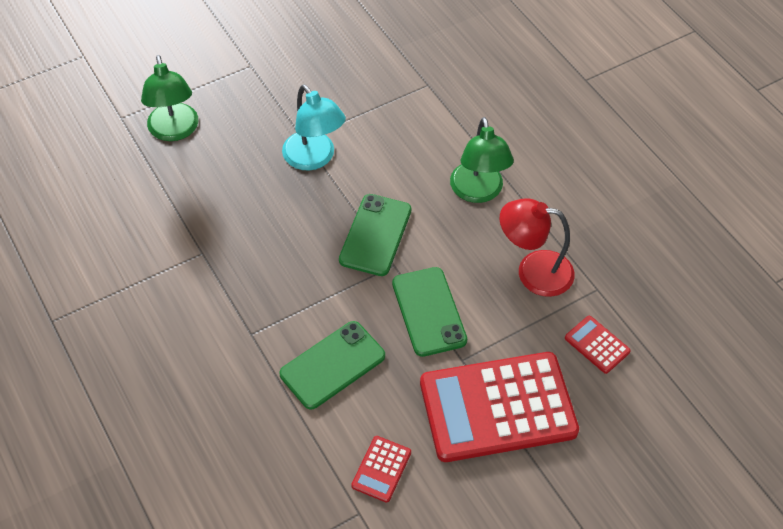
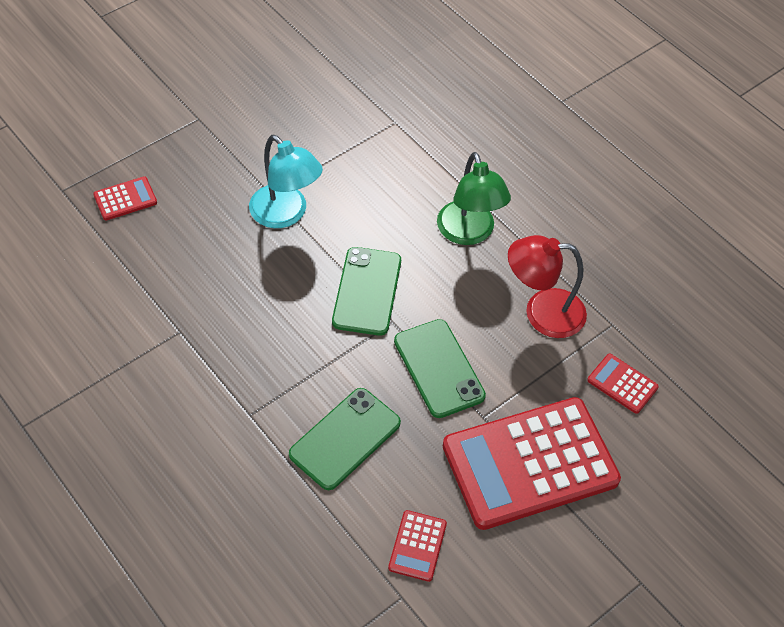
camera: 10 degrees left, 0 degrees up
green lamp [141,55,198,141] -> red calculator [93,176,157,221]

